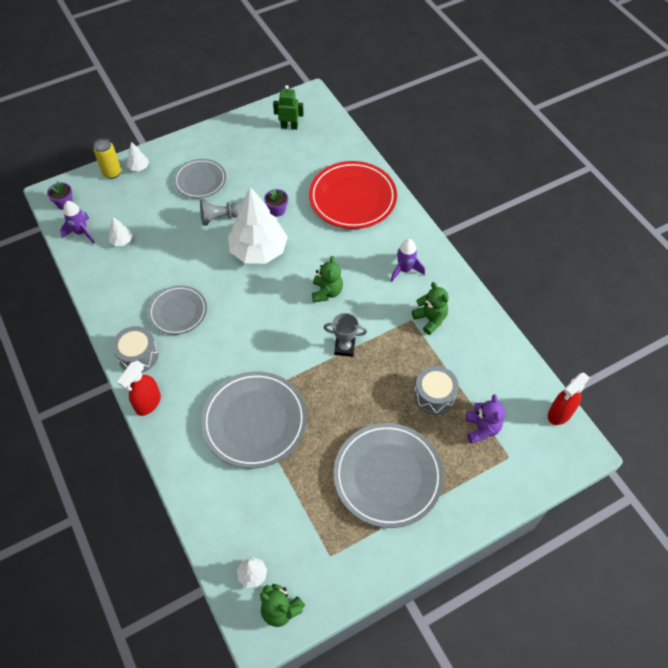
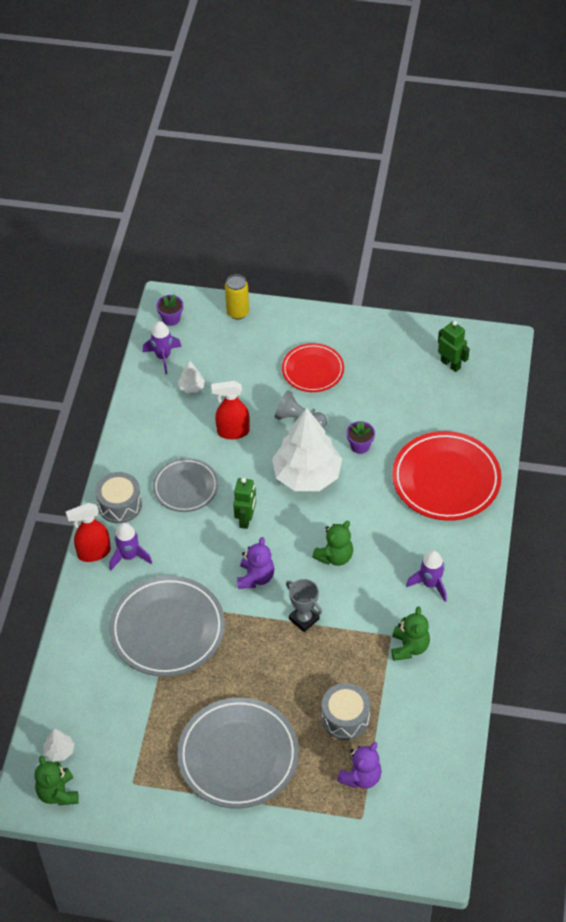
camera: 40 degrees right, 5 degrees down
white tree [127,142,149,171] -> none
grey plate [174,159,226,198] -> red plate [282,343,344,392]
red spray bottle [548,373,590,425] -> red spray bottle moved to [211,381,250,439]
none -> purple rocket [109,523,152,571]
none -> green robot [233,478,256,529]
none -> purple teddy bear [237,537,274,589]

